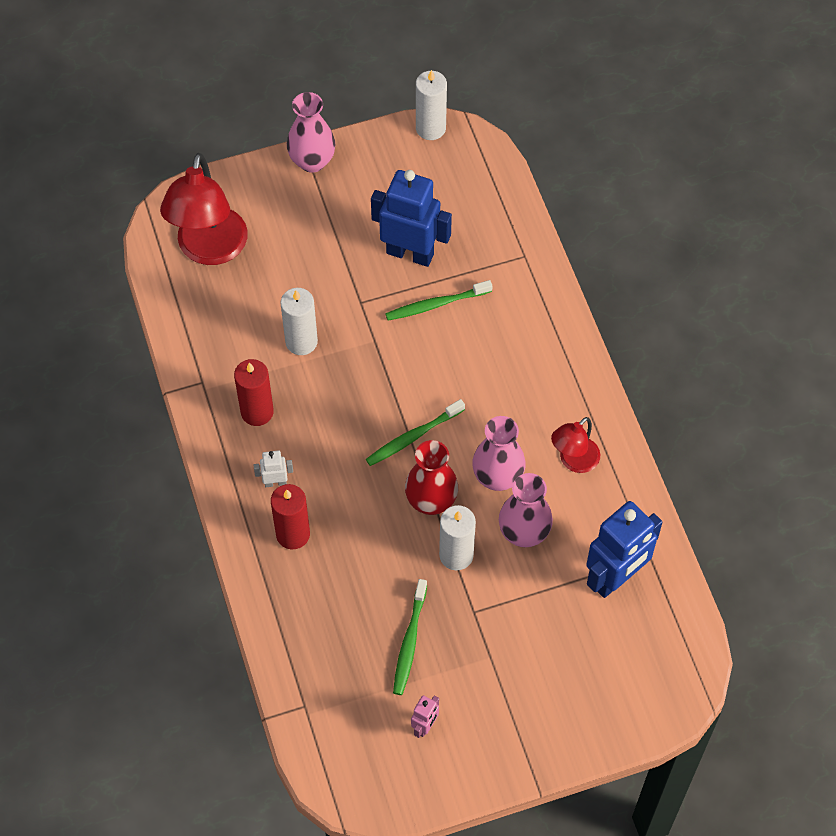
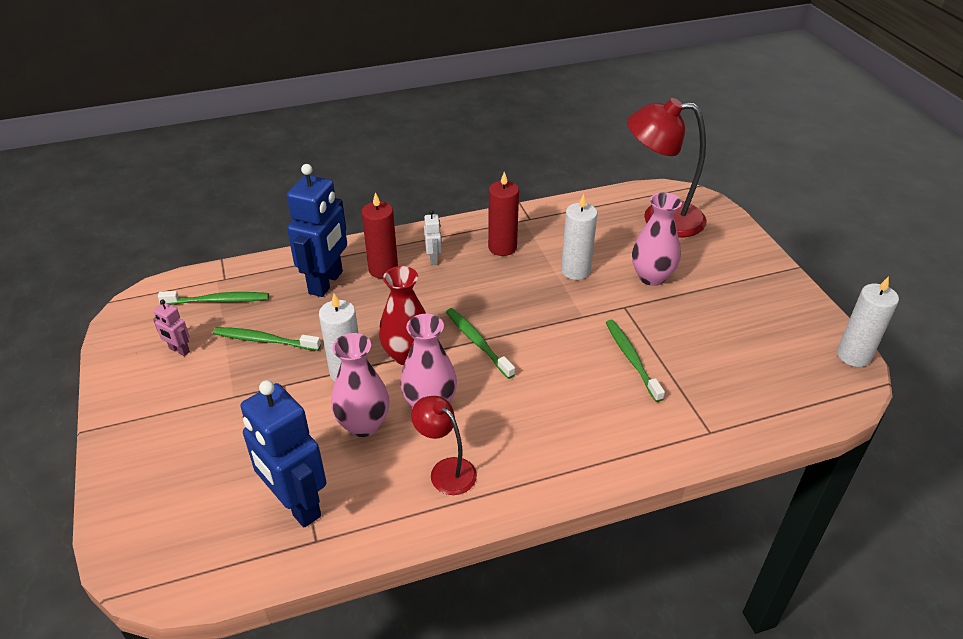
camera: 90 degrees right, 20 degrees down
pink vase [287,92,335,173] -> pink vase moved to [632,192,682,286]
blue robot [371,170,452,267] -> blue robot moved to [287,164,347,297]
none -> green toothbrush [158,291,269,305]

